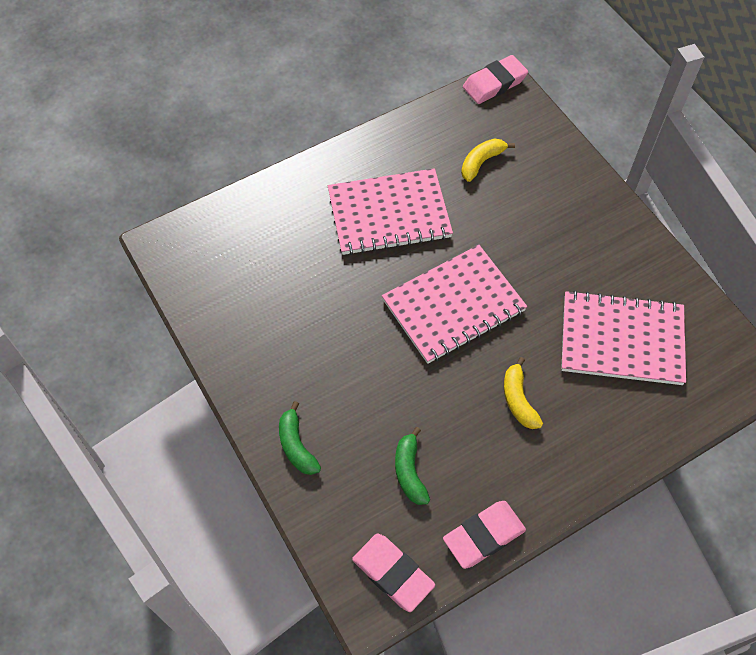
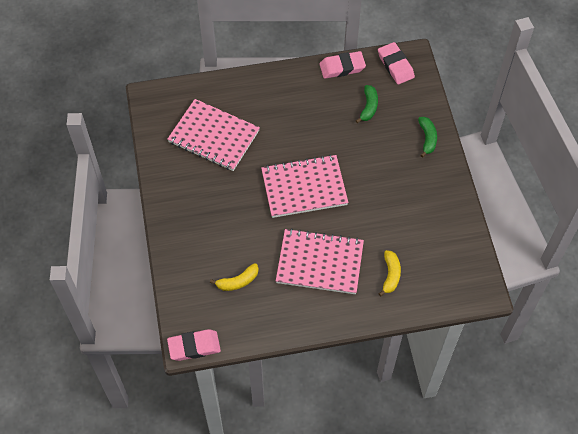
camera: 160 degrees left, 0 degrees up
yellow banana [504,357,543,429] -> yellow banana moved to [379,250,401,296]

